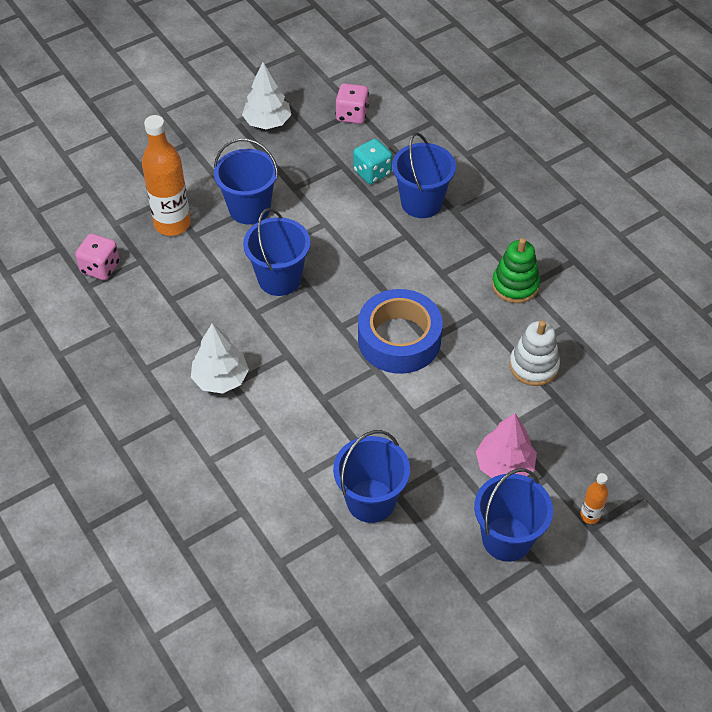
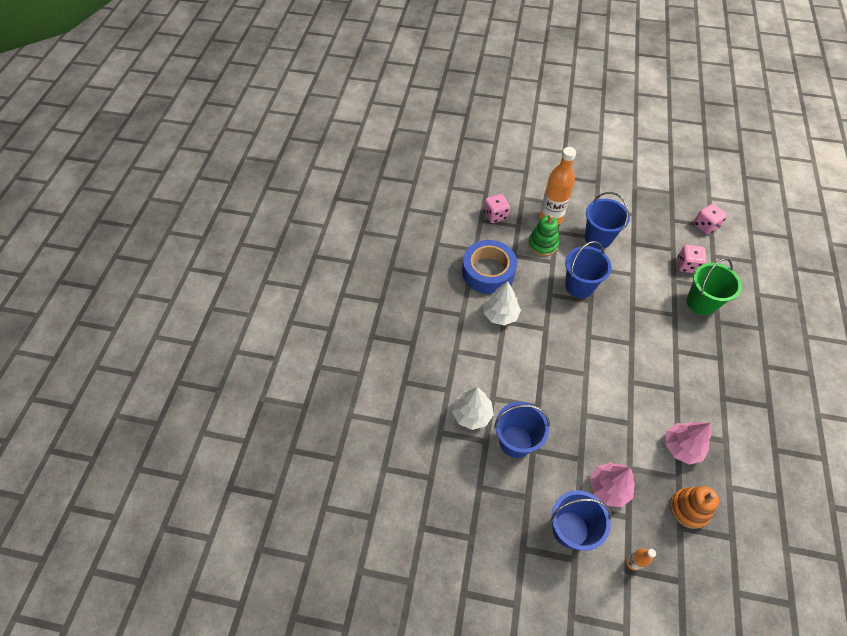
camera: 45 degrees right, 5 degrees up
white tree [242,62,291,129] -> white tree moved to [452,387,494,430]
turquoise dice [353,139,392,184] -> pink dice [677,245,707,273]
blue tape [358,289,443,374] -> blue tape moved to [462,240,517,294]
blue bucket [392,132,456,218] -> green bucket [687,258,742,315]
green stacking toy [492,238,540,303] -> green stacking toy moved to [528,215,559,256]
white stacking toy [509,320,560,386] -> pink tree [665,422,711,465]
none -> orange stacking toy [670,487,719,529]

